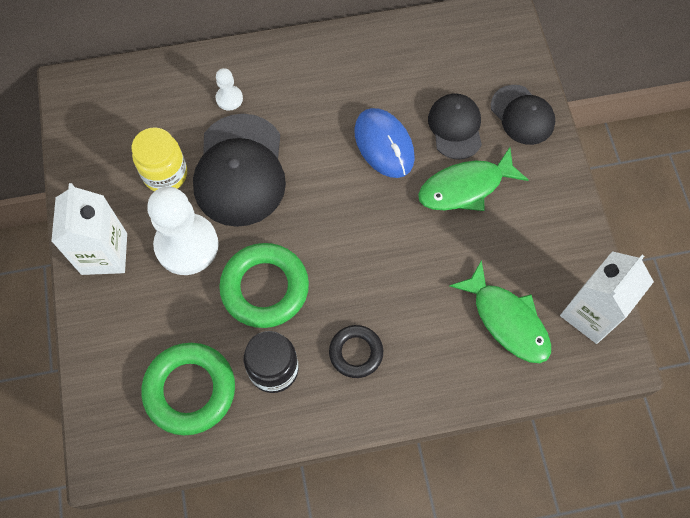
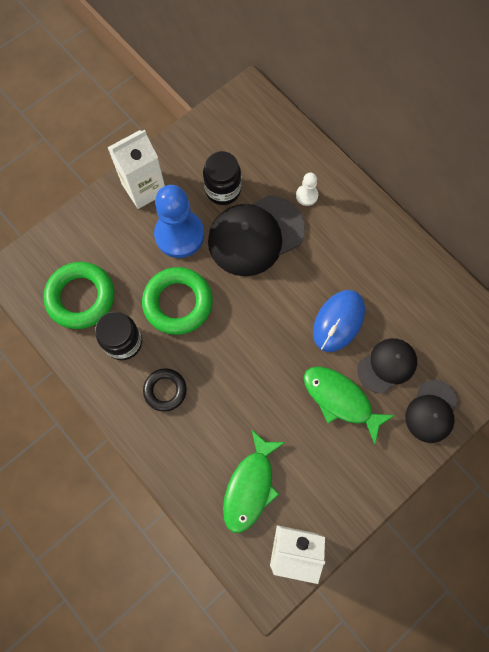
camera: 60 degrees right, 5 degrees up
yellow jar [132,127,187,191] -> black jar [203,151,241,205]
white pawn [147,186,219,275] -> blue pawn [154,185,204,258]

